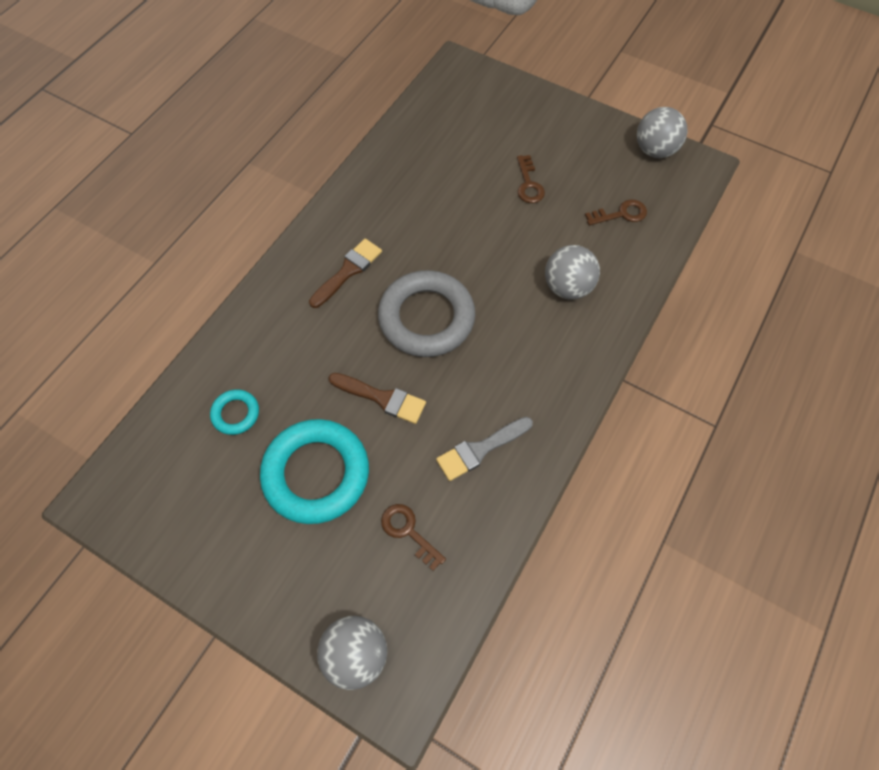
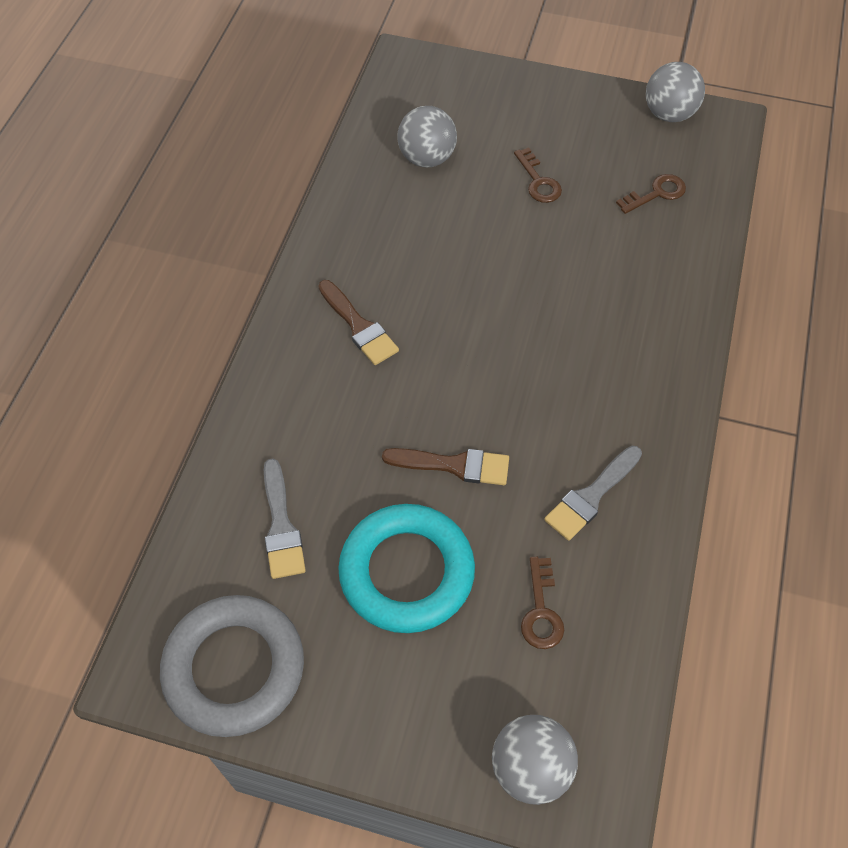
camera: 15 degrees left, 5 degrees down
turquoise ring [210,389,259,435] -> grey brush [264,458,306,579]
brown brush [309,239,382,308] -> brown brush turned 120 degrees clockwise [318,280,399,365]
grey ring [378,270,475,357] -> grey ring moved to [160,595,304,737]
brown key [381,504,446,571] -> brown key turned 120 degrees counterclockwise [521,557,564,649]
grey ball [545,245,600,300] -> grey ball moved to [397,106,457,167]

